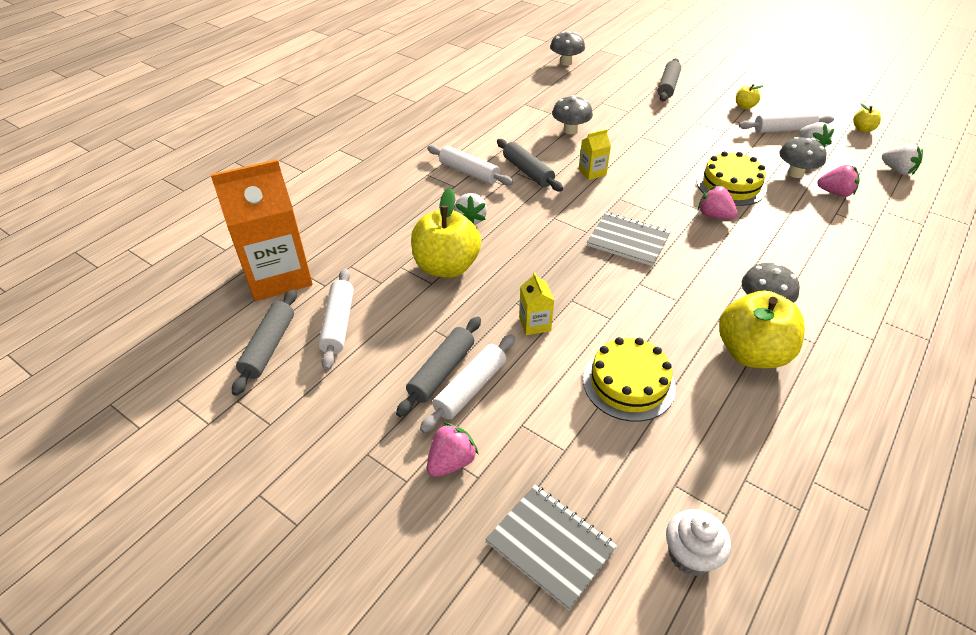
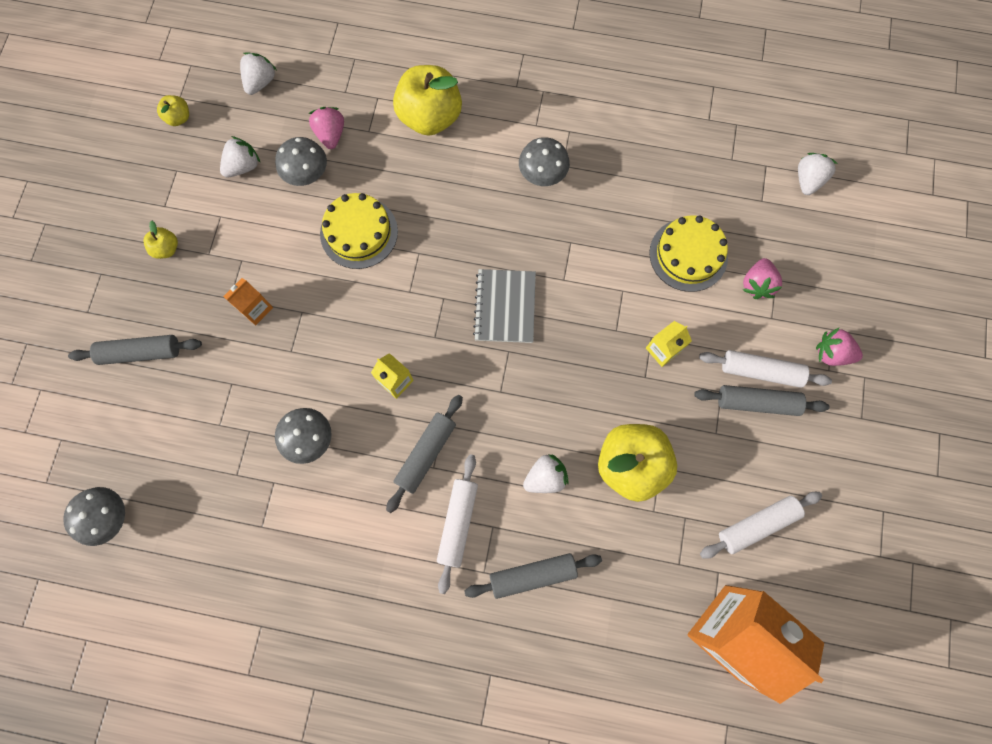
camera: 115 degrees left, 30 degrees up
grey rolling pin [232,289,297,396] -> grey rolling pin moved to [464,553,602,599]
grey notebook [485,485,617,610] -> none
white cupcake [666,509,731,576] -> white strawberry [798,153,838,195]
pink strawberry [698,185,738,219] -> pink strawberry moved to [743,258,782,299]
yellow apple [719,291,805,368] -> yellow apple moved to [393,65,462,136]
white rolling pin [739,112,834,133] -> none
none -> orange carton [223,278,273,325]

